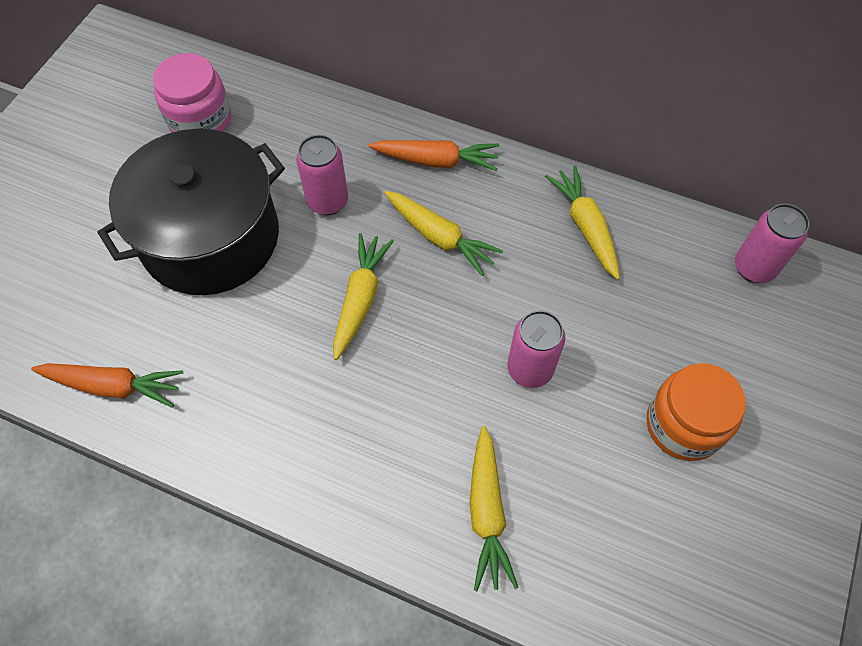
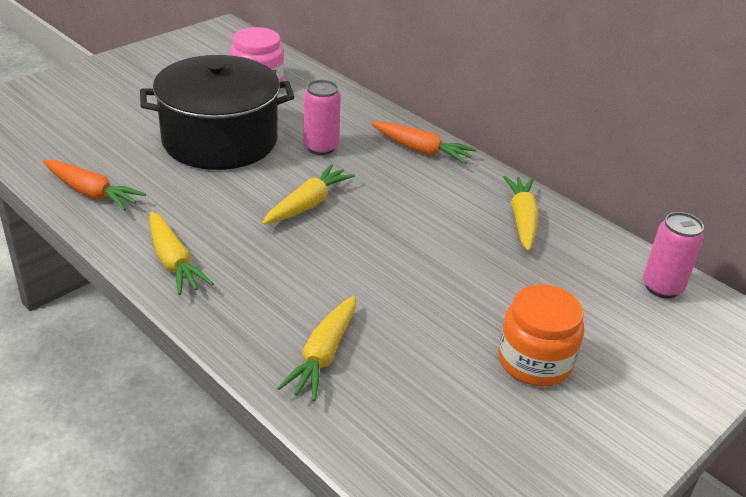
camera: 20 degrees right, 25 degrees down
yellow carrot [384,191,503,276] -> yellow carrot moved to [150,211,214,295]
pink can [507,310,566,388] -> none

